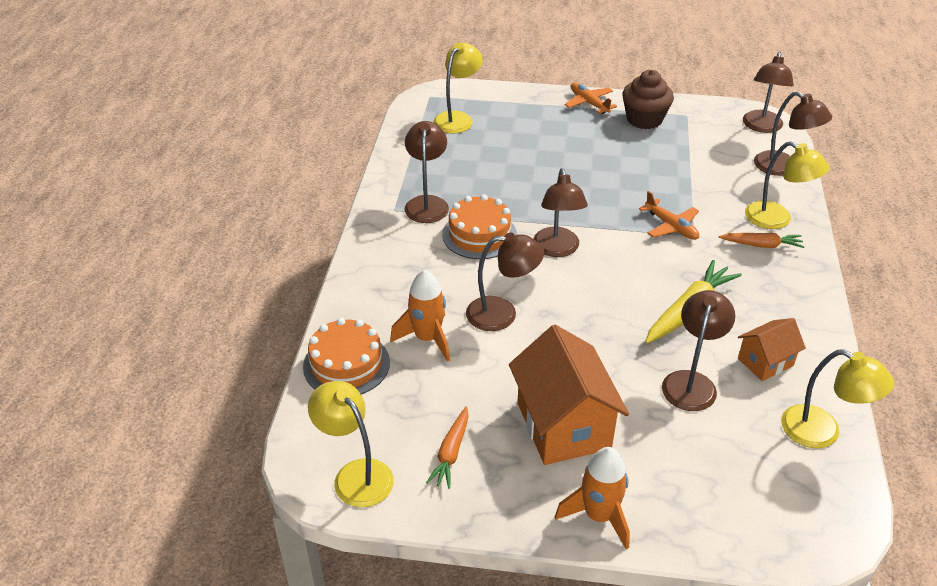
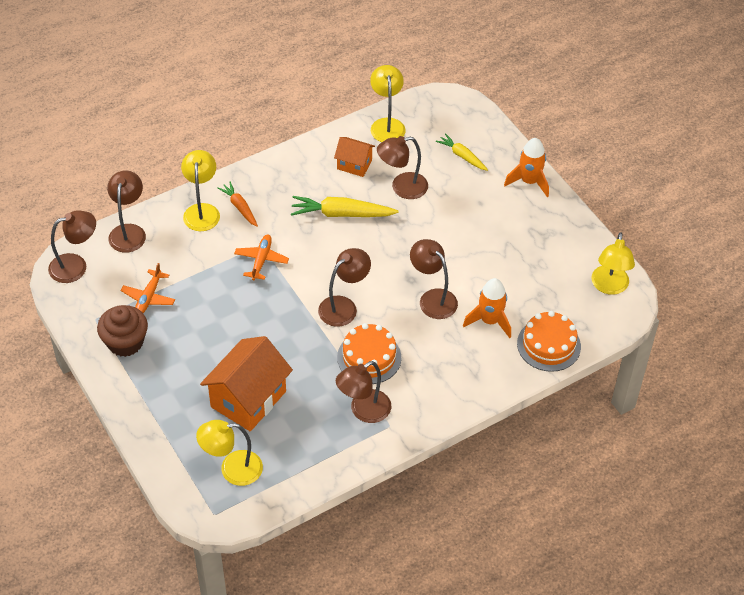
camera: 130 degrees left, 10 degrees up
orange carrot [426,406,469,489] -> none
orange house [509,325,629,465] -> orange house moved to [200,336,293,432]
orange plane [564,83,617,114] -> orange plane moved to [120,263,175,313]
none -> yellow carrot [436,133,488,171]

